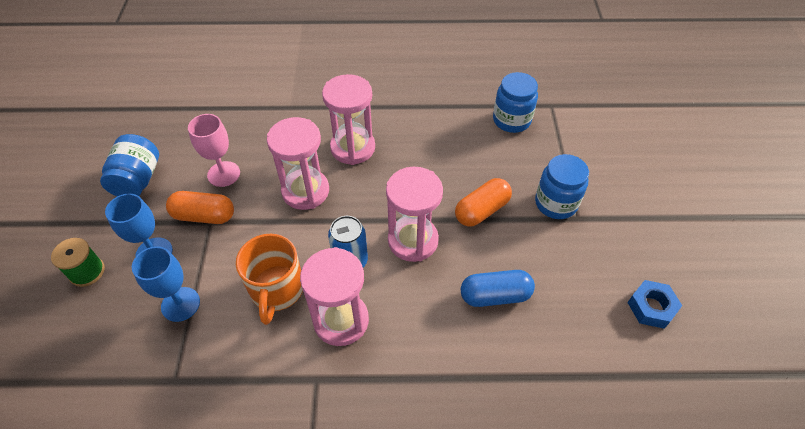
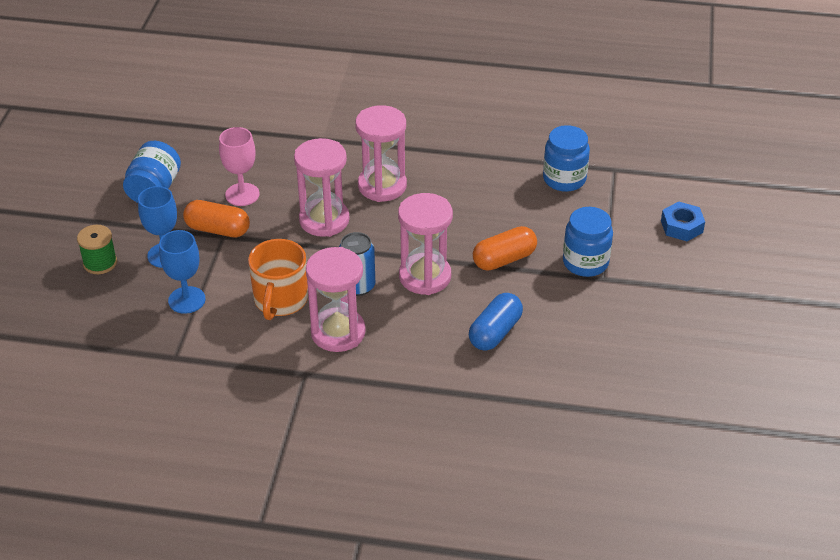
camera: 10 degrees right, 10 degrees down
blue capsule [461,270,535,307] -> blue capsule turned 60 degrees counterclockwise [469,293,523,351]
blue nut [627,280,682,329] -> blue nut moved to [661,201,705,241]

